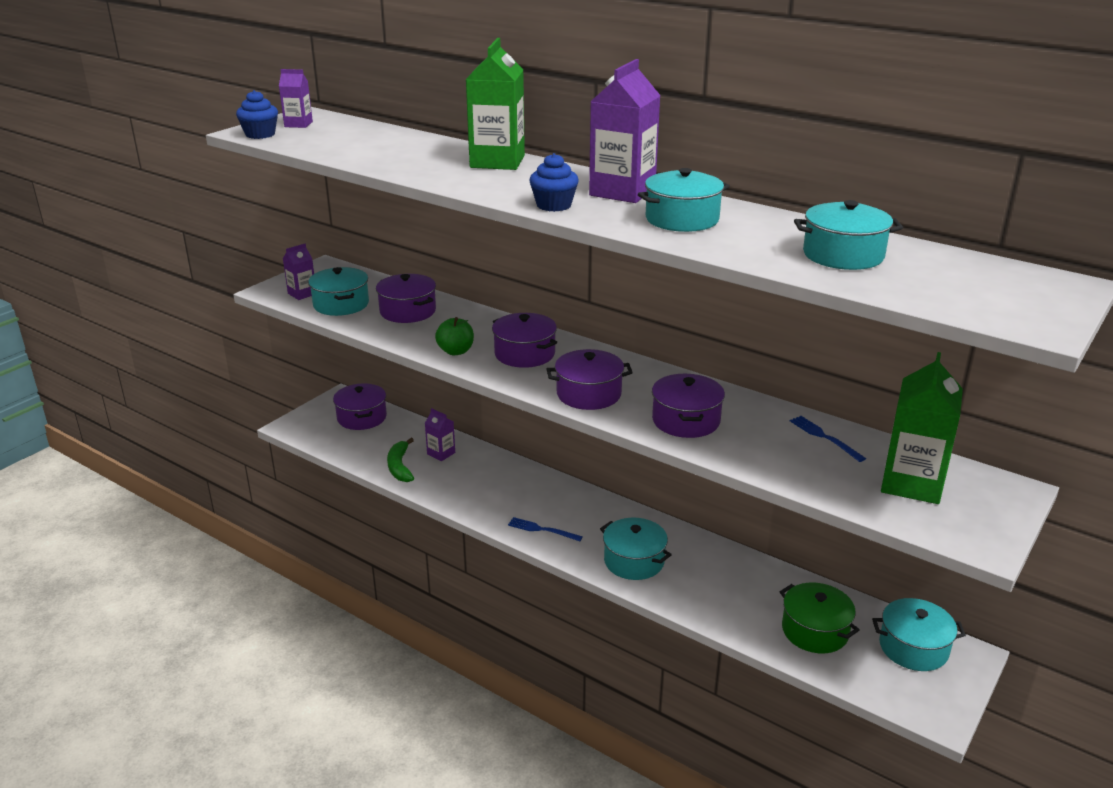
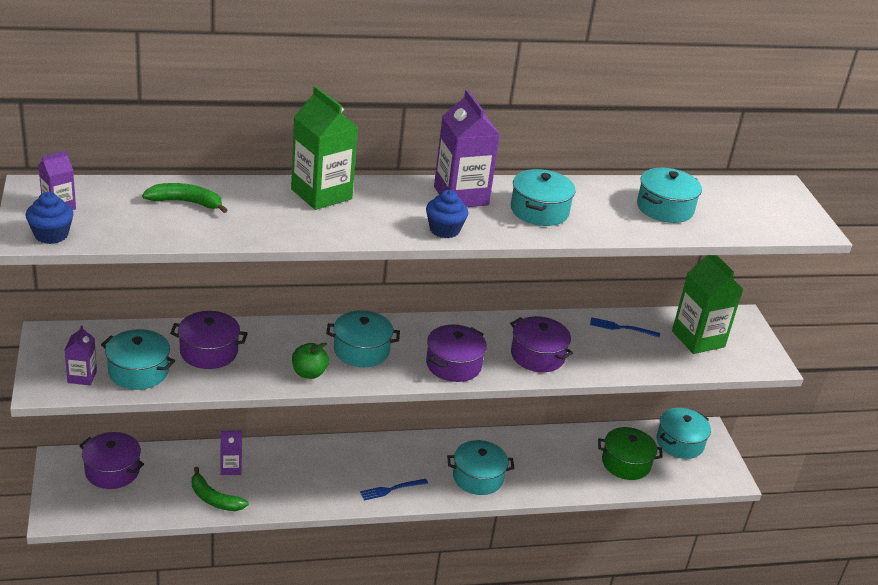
camera: 50 degrees left, 5 degrees up
purple pot [492,313,557,368] -> turquoise pot [326,310,400,367]
none -> green banana [142,183,227,213]

